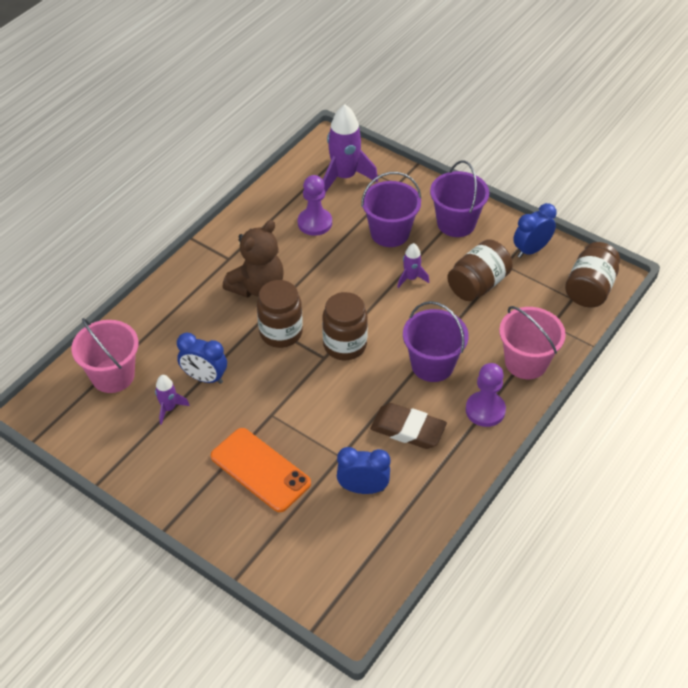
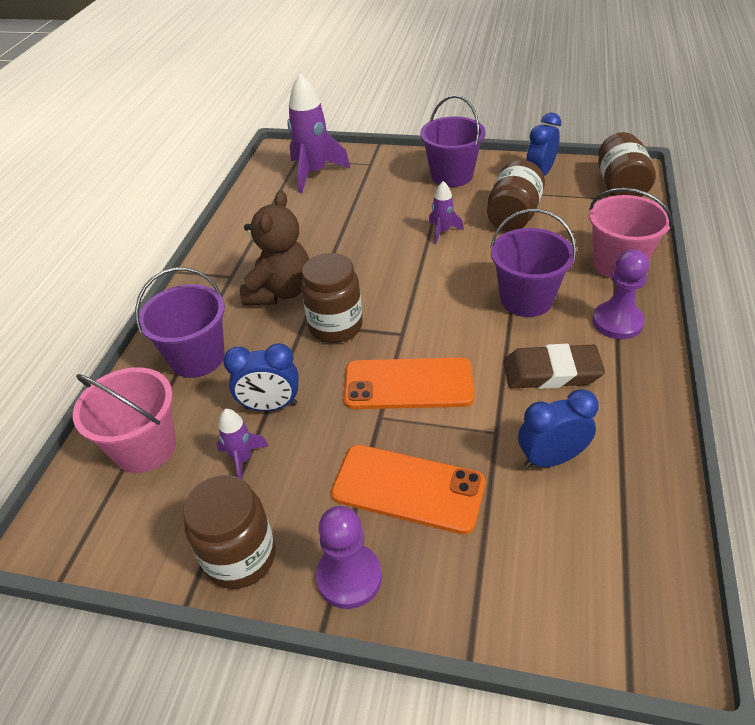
camera: 20 degrees left, 5 degrees down
purple pawn [298,175,332,236] -> purple pawn moved to [316,506,382,609]
brown jar [322,292,368,360] -> brown jar moved to [183,475,275,589]
purple bucket [361,172,421,247] -> purple bucket moved to [135,267,225,378]
none -> orange phone [344,357,474,409]

